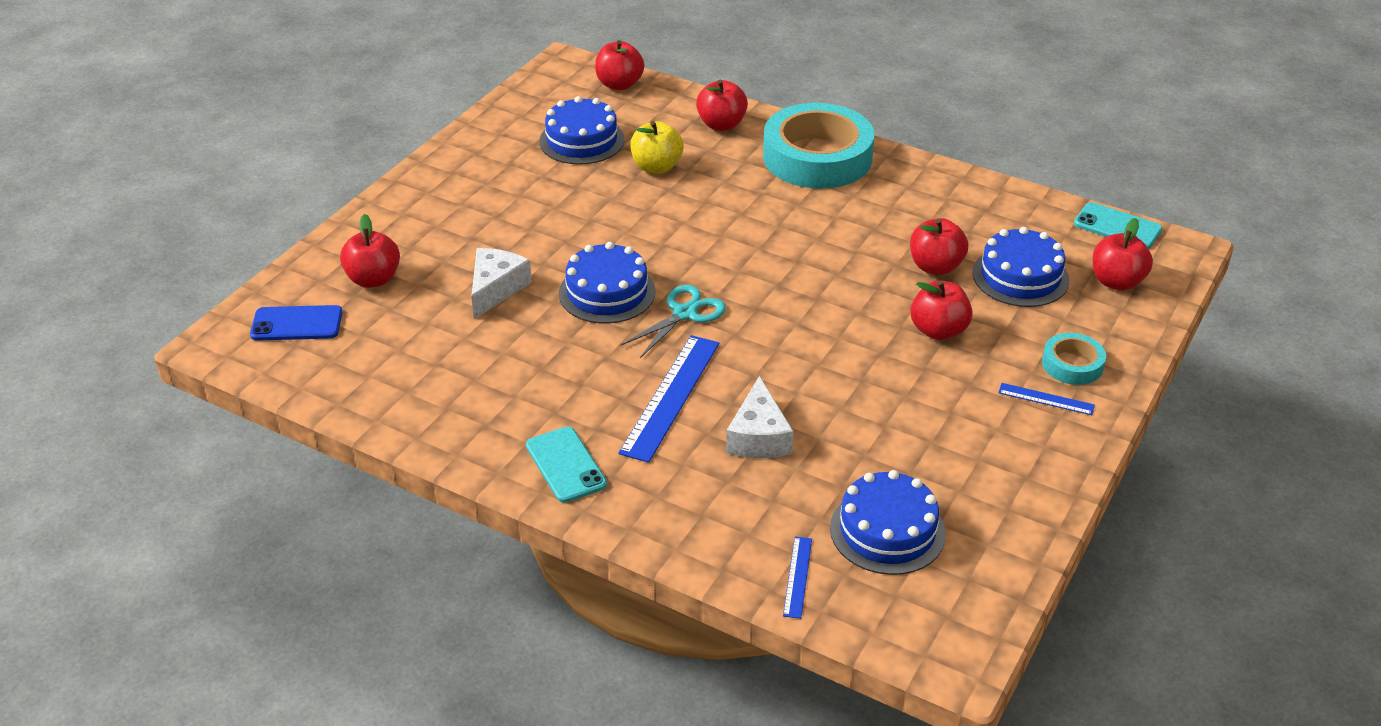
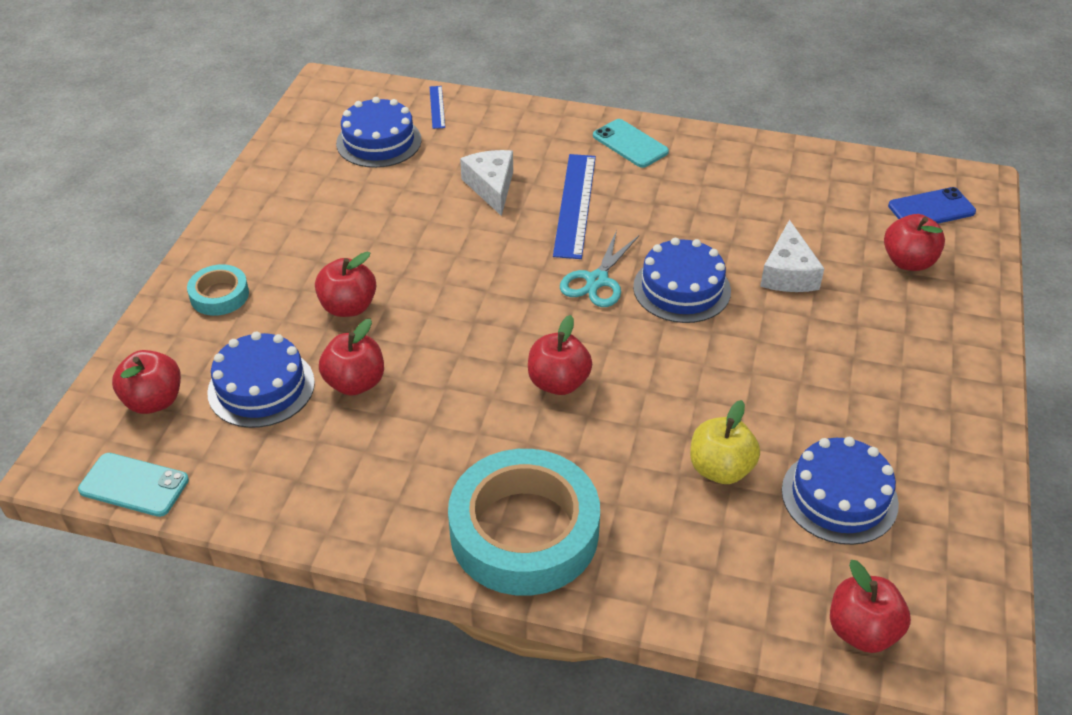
camera: 165 degrees right, 5 degrees up
red apple [696,80,748,131] -> red apple moved to [528,315,592,395]
blue ruler [998,383,1095,415] -> none

